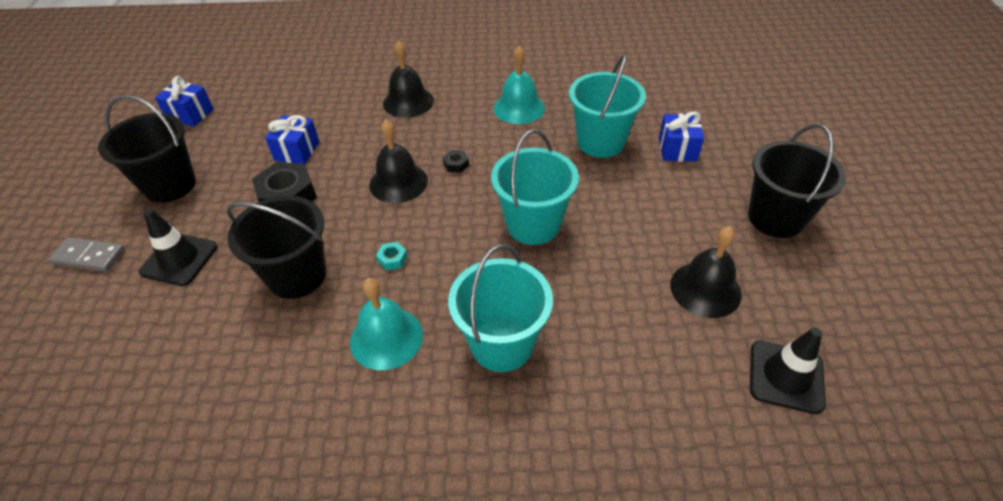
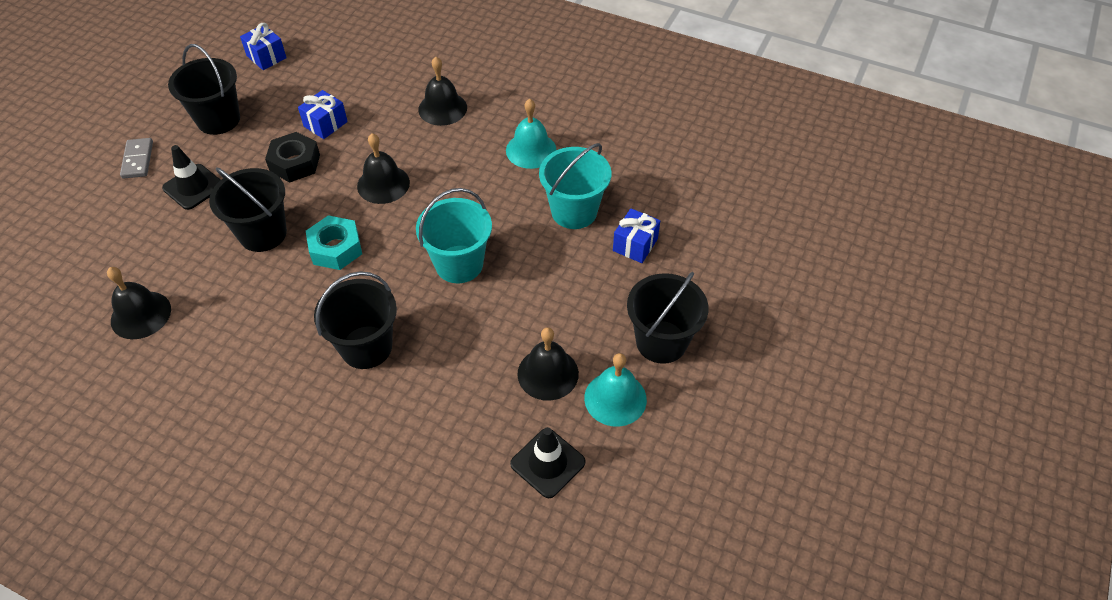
camera: 25 degrees right, 5 degrees up
grey domino [49,237,125,272] -> grey domino turned 45 degrees clockwise [120,138,153,179]
turquoise bell [350,278,423,370] -> turquoise bell moved to [584,353,647,427]
turquoise nut [376,242,407,271] -> turquoise nut [306,215,362,270], size x2.22
black nut [443,150,469,173] -> none
turquoise bucket [448,244,553,372] -> black bucket [314,271,397,369]
none -> black bell [107,267,171,339]

